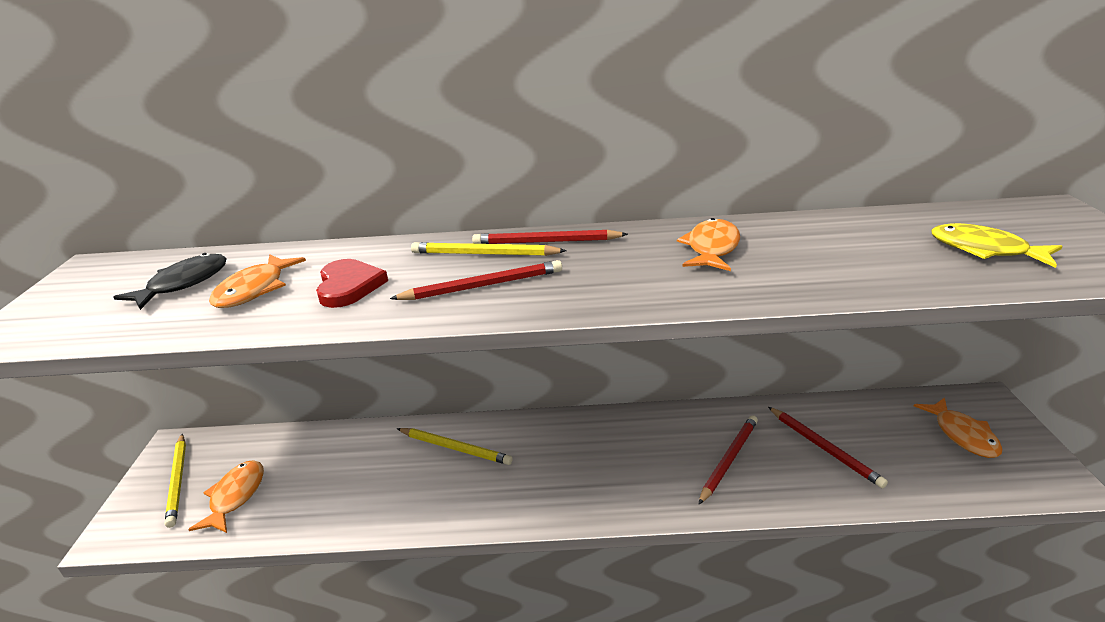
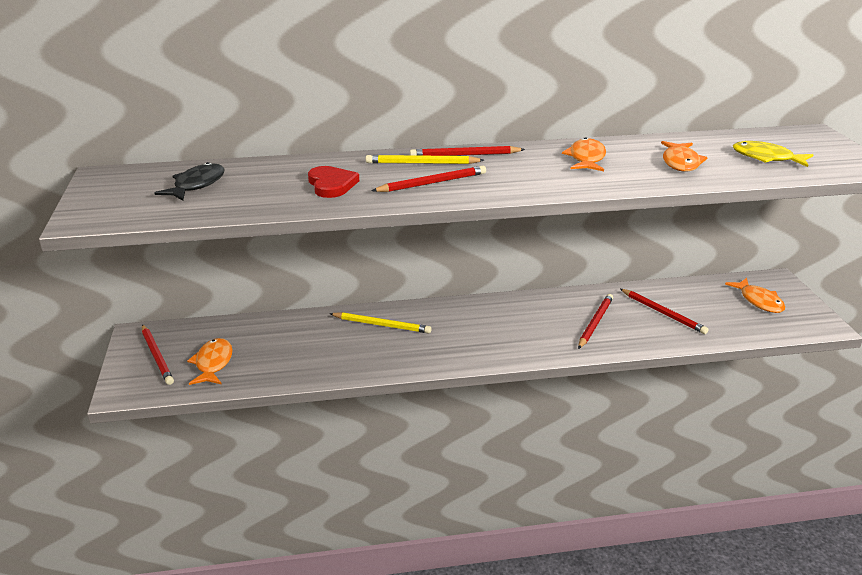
camera: 10 degrees left, 0 degrees up
yellow pencil [165,434,186,528] -> red pencil [142,325,174,385]
orange fish [209,254,306,308] -> orange fish moved to [661,141,708,172]

